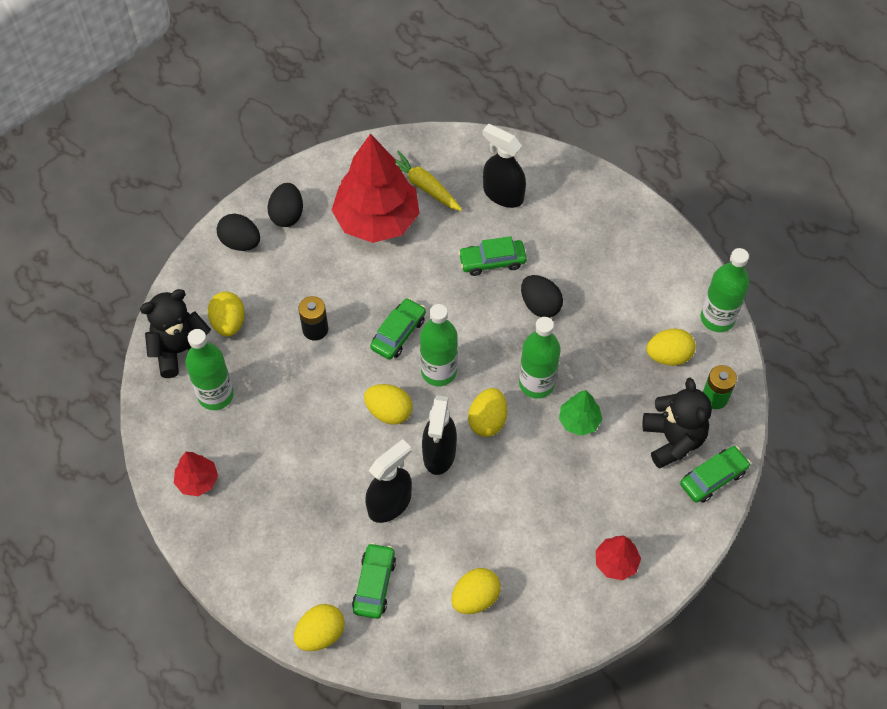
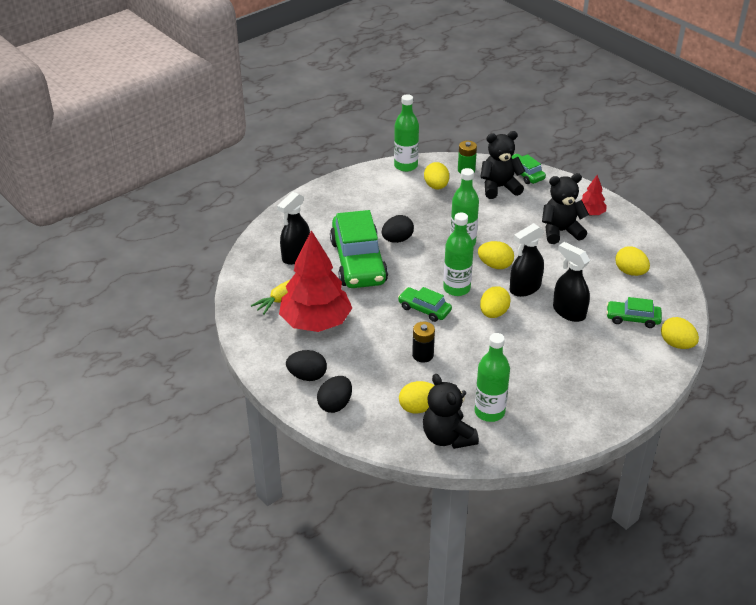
camera: 90 degrees left, 20 degrees down
red tree [174,452,218,496] -> none
black spray bottle [422,395,457,475] -> black spray bottle turned 135 degrees clockwise [510,223,544,297]
green car [458,236,527,276] -> green car [330,210,388,288], size x2.05
green tree [559,390,602,436] -> none
none -> black teddy bear [542,173,589,244]

